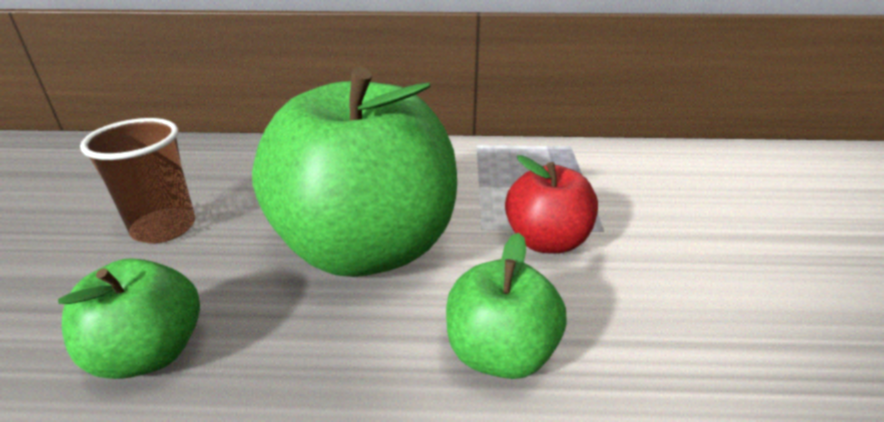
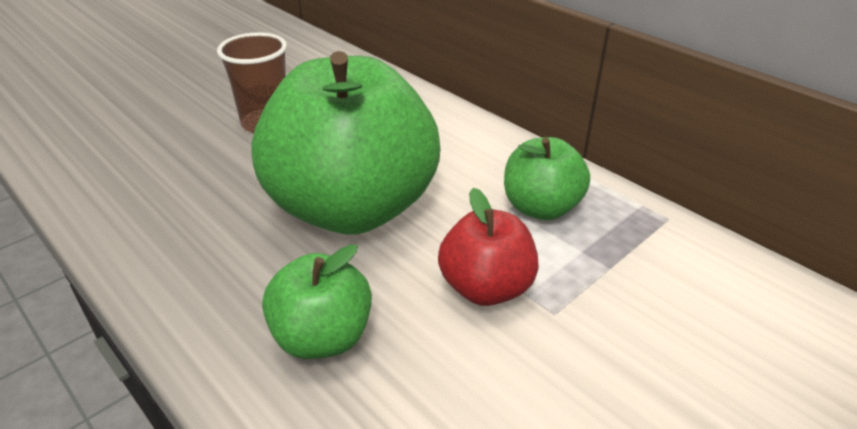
camera: 45 degrees right, 5 degrees up
green apple [58,258,200,379] -> green apple moved to [504,137,590,220]

